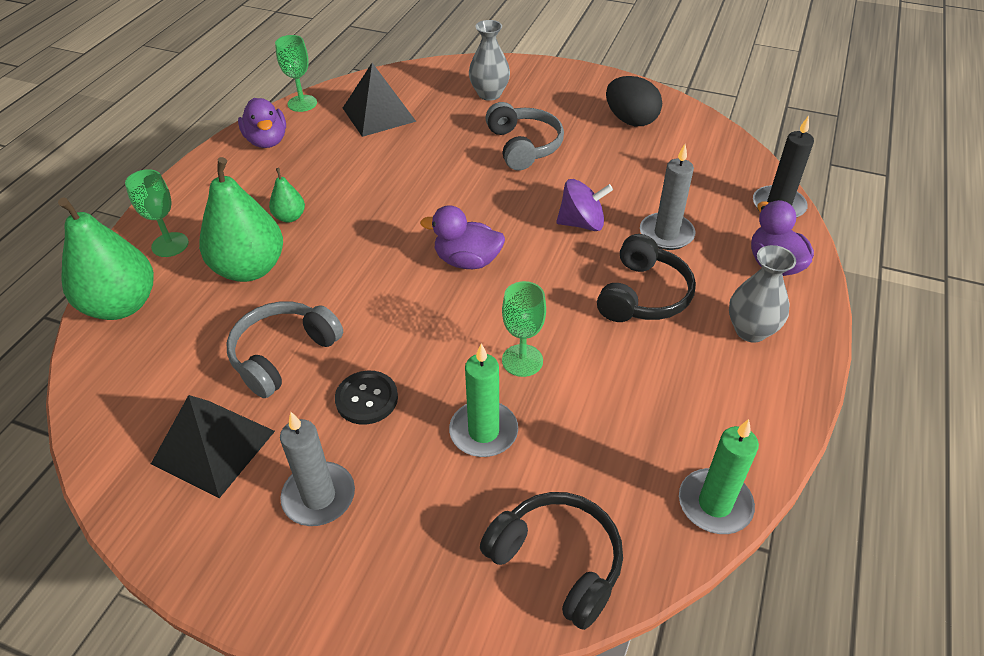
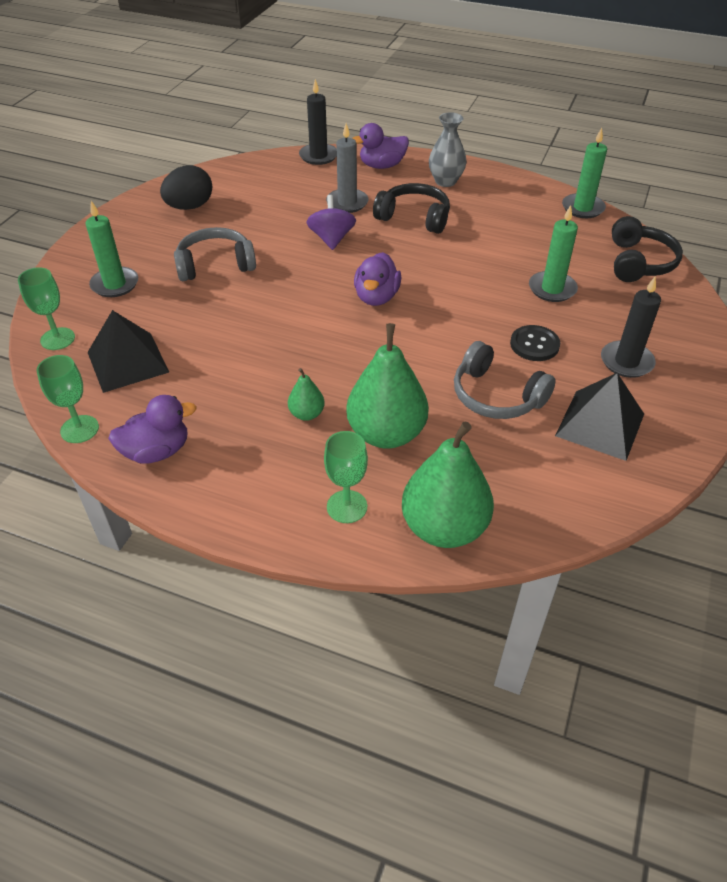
camera: 90 degrees left, 0 degrees up
grey candle [280,412,355,526] -> black candle [601,276,661,378]
grey vase [469,20,510,101] -> green candle [86,201,138,297]
black headphones [480,492,623,630] -> black headphones turned 150 degrees clockwise [612,216,683,282]
green goblet [502,281,546,377] -> green goblet moved to [18,267,75,350]

